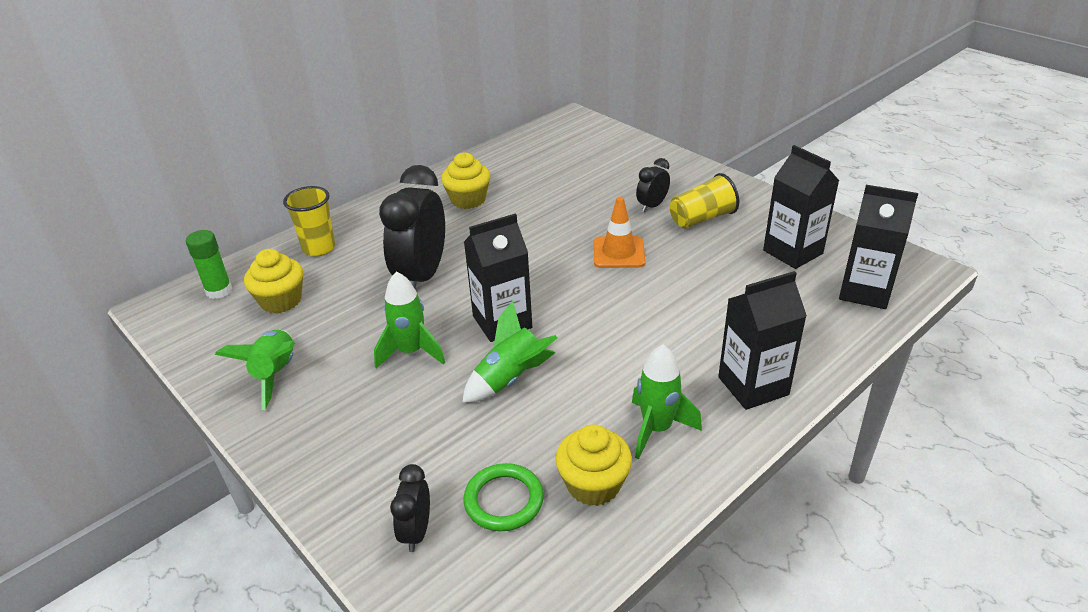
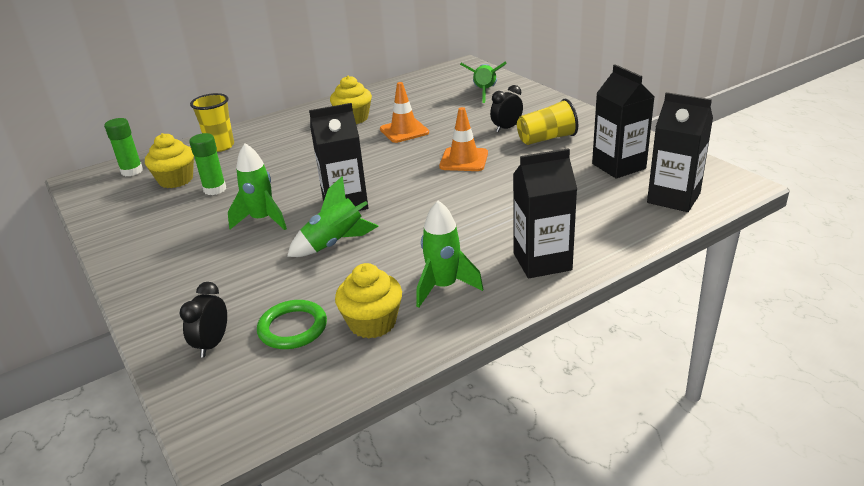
camera: 10 degrees right, 5 degrees down
green rocket [215,330,295,410] -> green rocket moved to [460,61,507,103]
black clock [379,165,445,289] -> none
none -> green glue stick [189,133,226,195]
none -> orange traffic cone [380,82,429,143]

